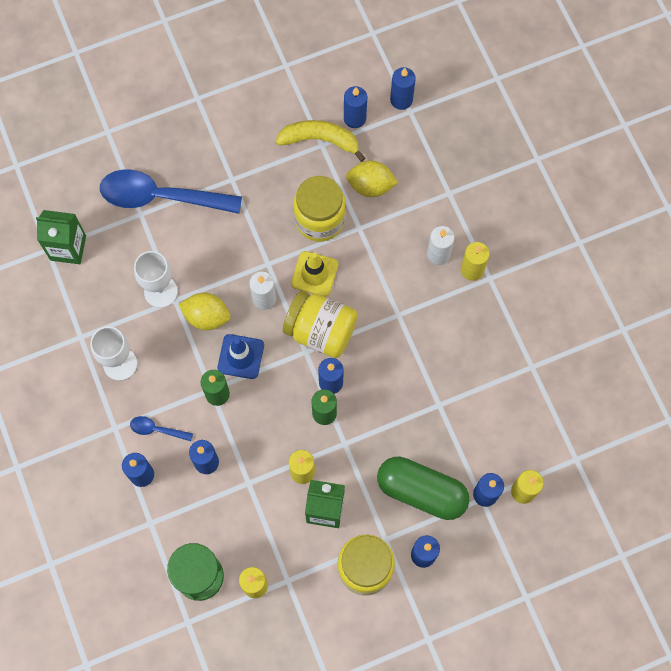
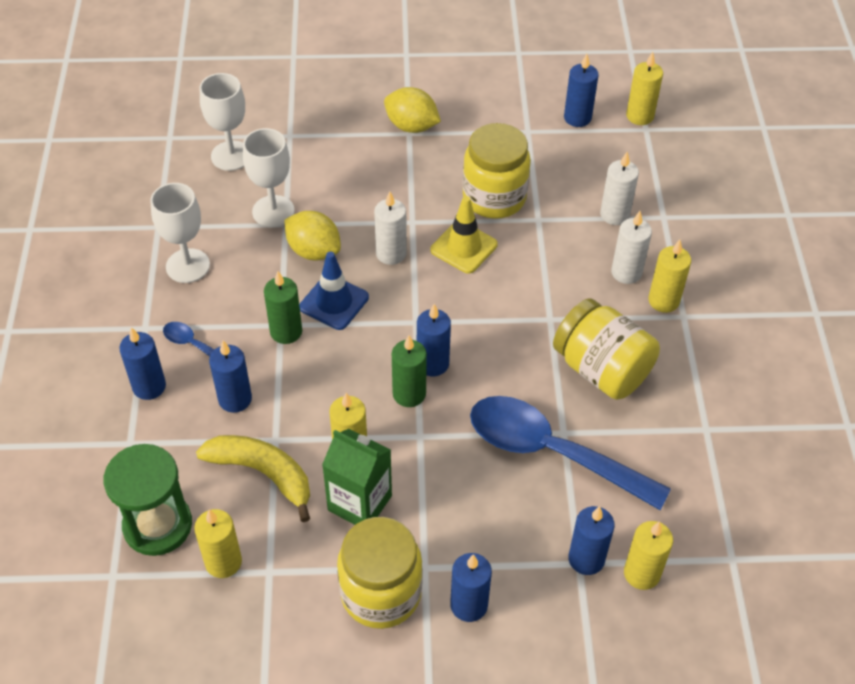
camera: 20 degrees right, 20 degrees down
green carton [36,210,86,264] -> none
blue spoon [100,170,242,214] -> blue spoon moved to [470,396,671,510]
yellow banana [276,120,365,162] -> yellow banana moved to [196,435,310,522]
yellow jar [283,291,358,358] -> yellow jar moved to [553,298,660,400]
yellow lemon [346,161,398,197] -> yellow lemon moved to [384,87,441,133]
green capsule [377,456,469,520] -> none
blue candle [390,67,416,110] -> yellow candle [626,52,663,125]
none -> white goblet [200,73,245,171]
none -> white candle [600,152,639,225]

